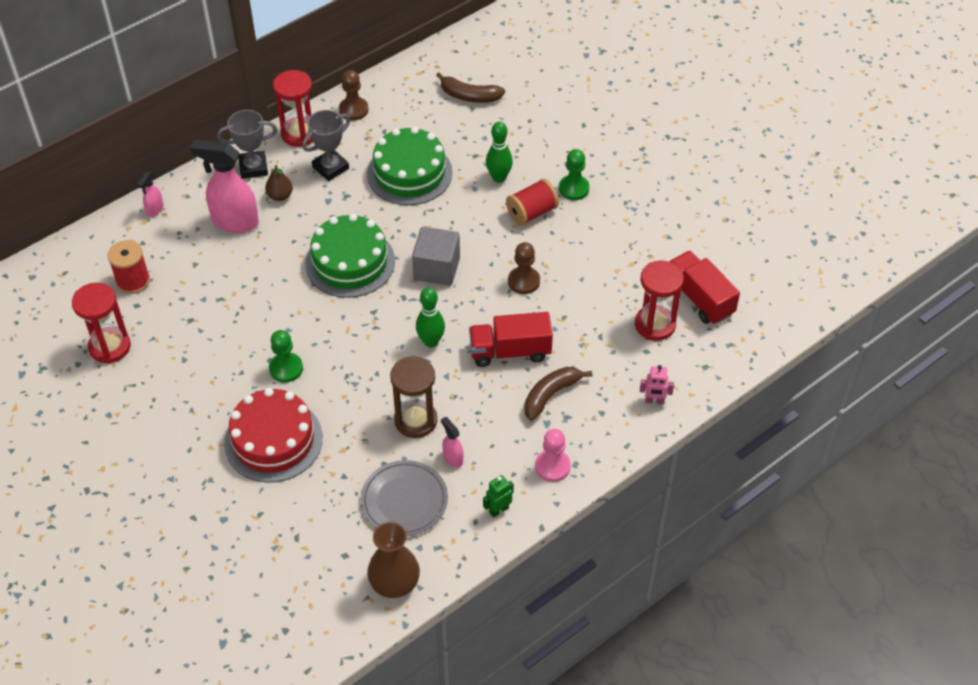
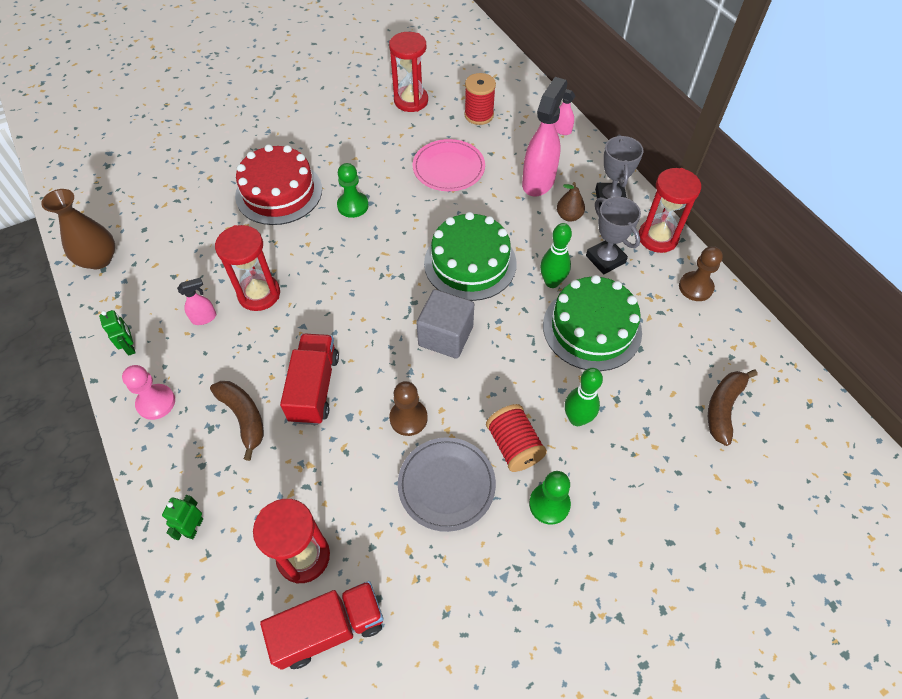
camera: 100 degrees right, 5 degrees up
grey plate [360,460,448,536] -> grey plate moved to [398,437,496,532]
brown hourglass [390,356,437,438] -> red hourglass [215,225,280,311]
green bowling pin [416,287,445,347] -> green bowling pin moved to [540,223,572,288]
pink robot [640,365,674,404] -> green robot [162,495,203,540]
none -> pink plate [413,139,485,191]

